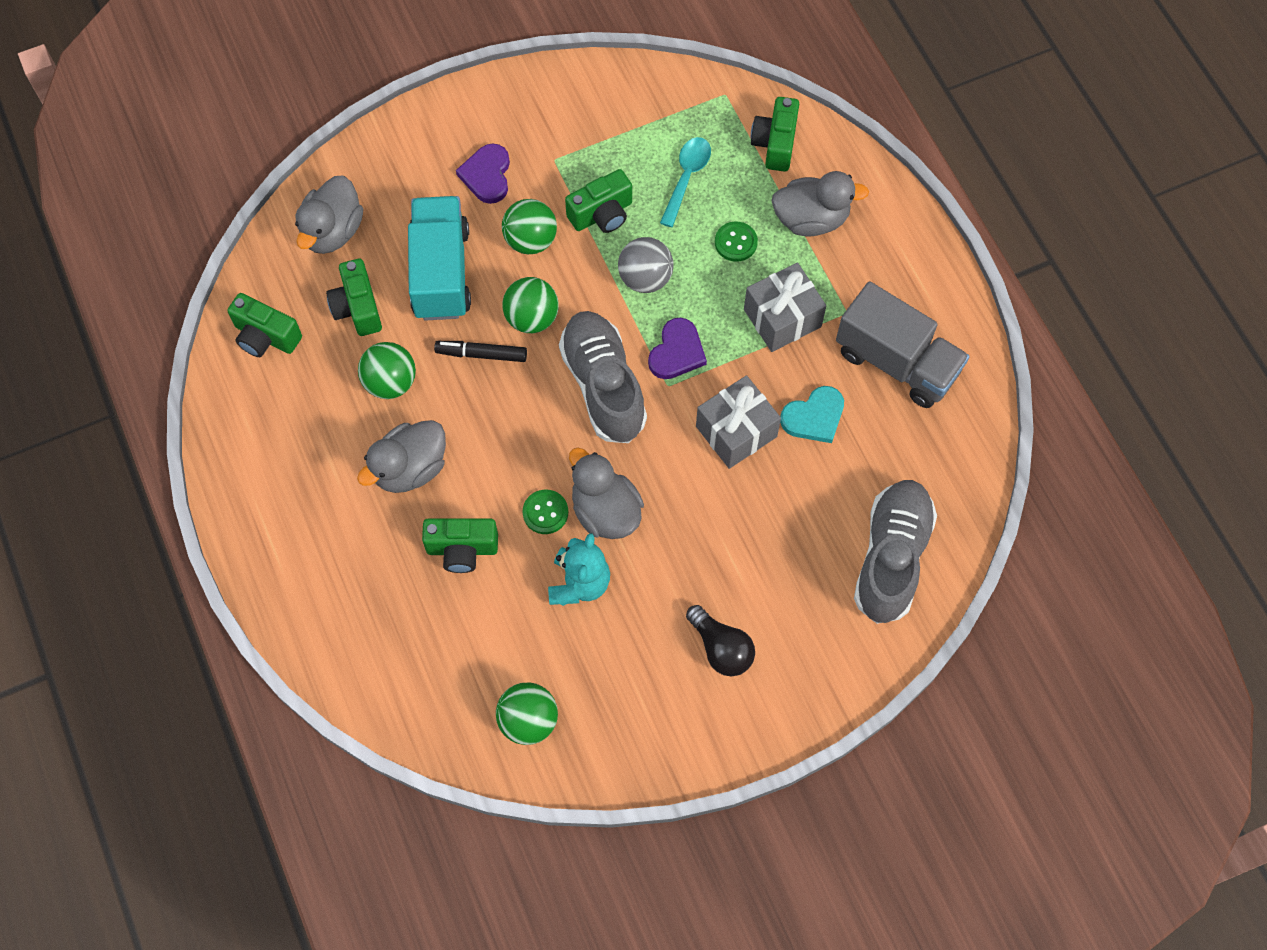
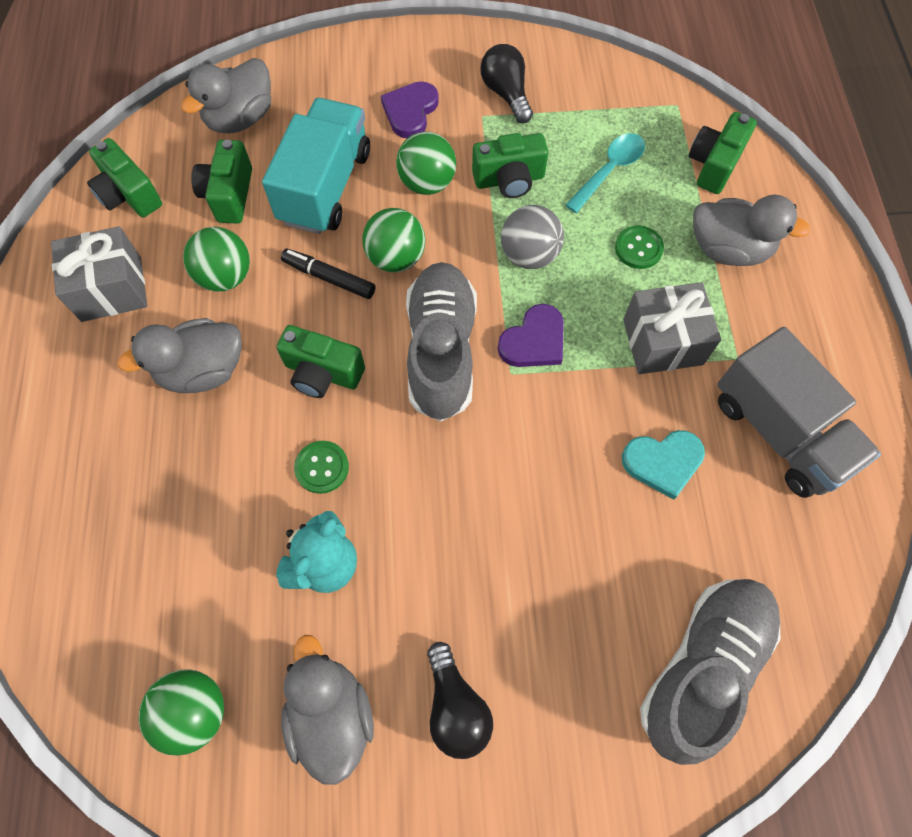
camera: 20 degrees right, 0 degrees up
green camera [422,518,498,573] -> green camera moved to [276,325,365,398]
grey duck [569,448,644,539] -> grey duck moved to [281,635,374,785]
grey gift [696,375,781,469] -> grey gift moved to [51,226,147,322]
none -> black light bulb [480,44,533,123]

